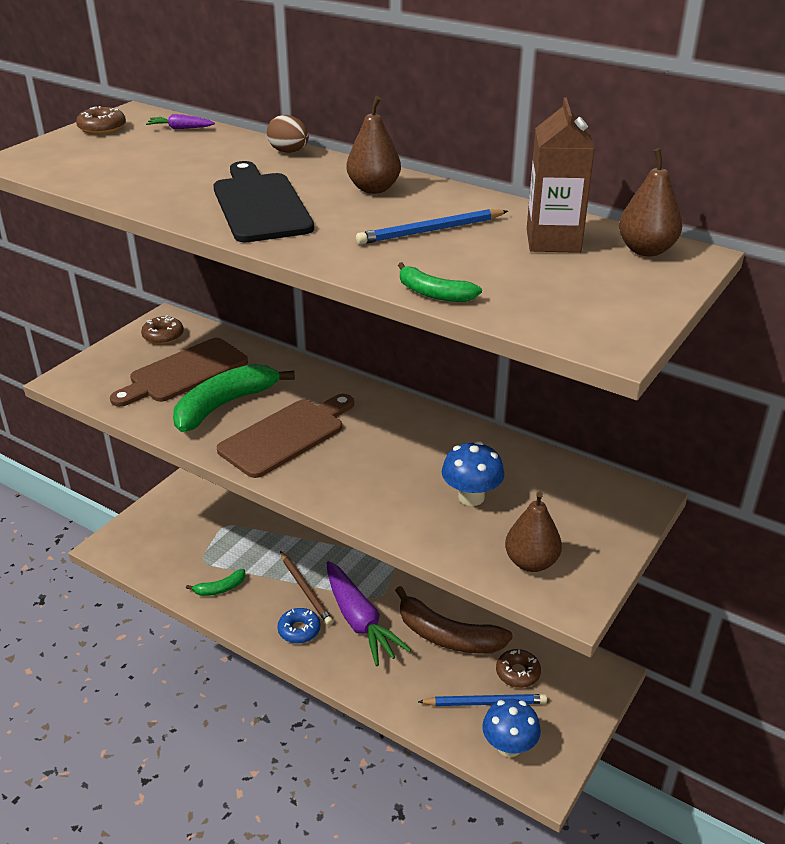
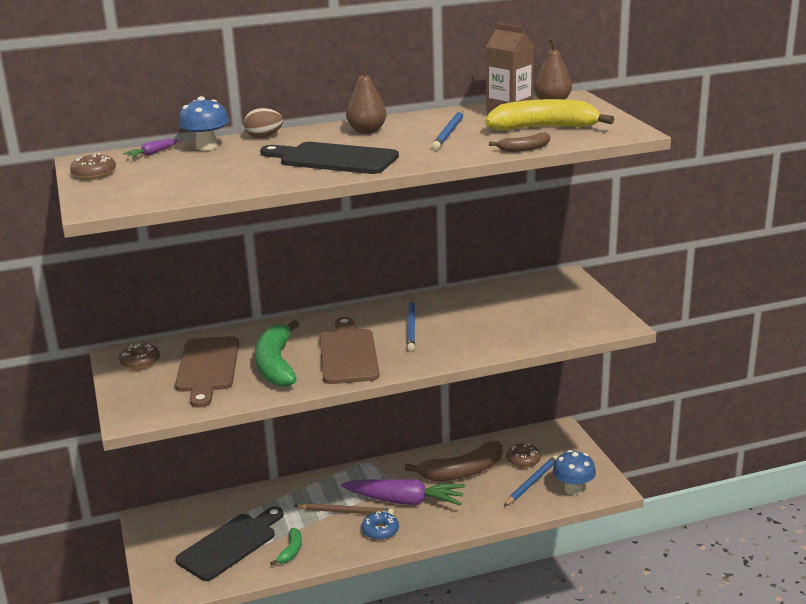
camera: 50 degrees left, 10 degrees down
green banana [398,262,482,302] -> brown banana [489,133,550,152]
blue mushroom [442,441,504,506] -> blue mushroom moved to [178,96,229,151]
brown pear [505,492,562,572] -> none
none -> black cutting board [176,507,284,581]
none -> blue pencil [407,299,415,351]
none -> yellow banana [485,99,614,131]

